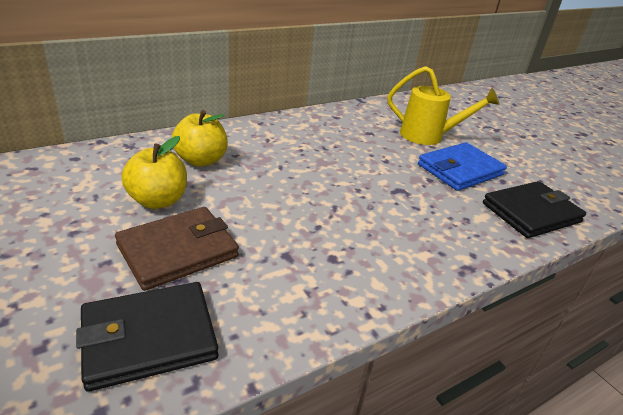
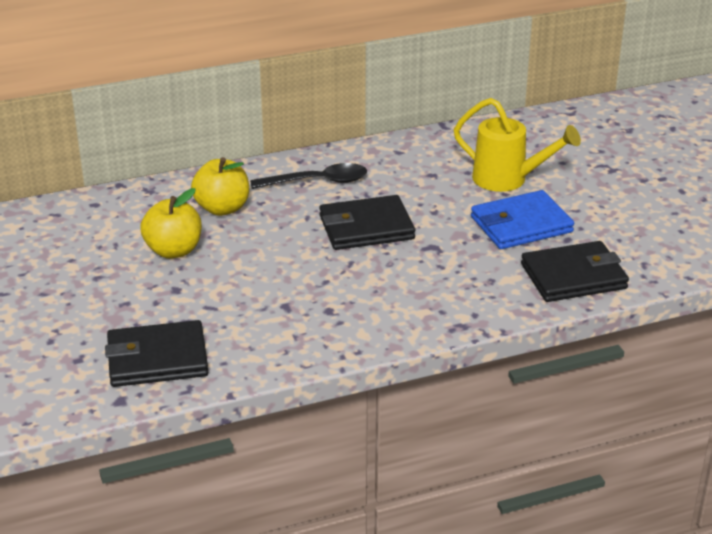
camera: 15 degrees right, 0 degrees up
brown wallet [115,207,239,291] -> none
none -> black spoon [250,163,367,189]
none -> black wallet [319,195,415,250]

